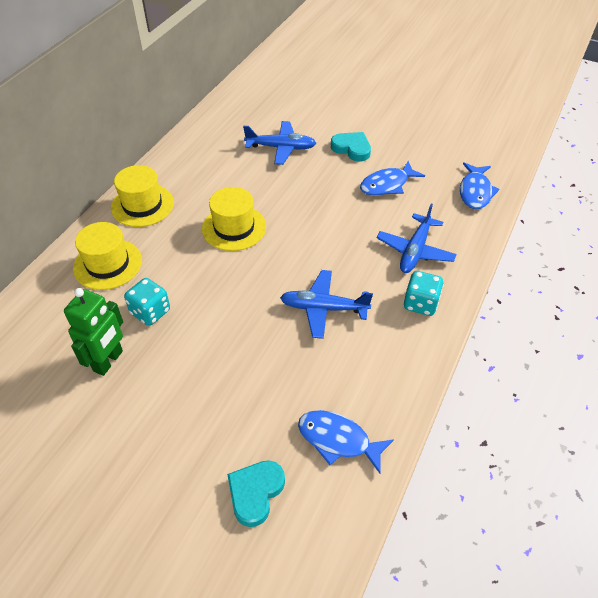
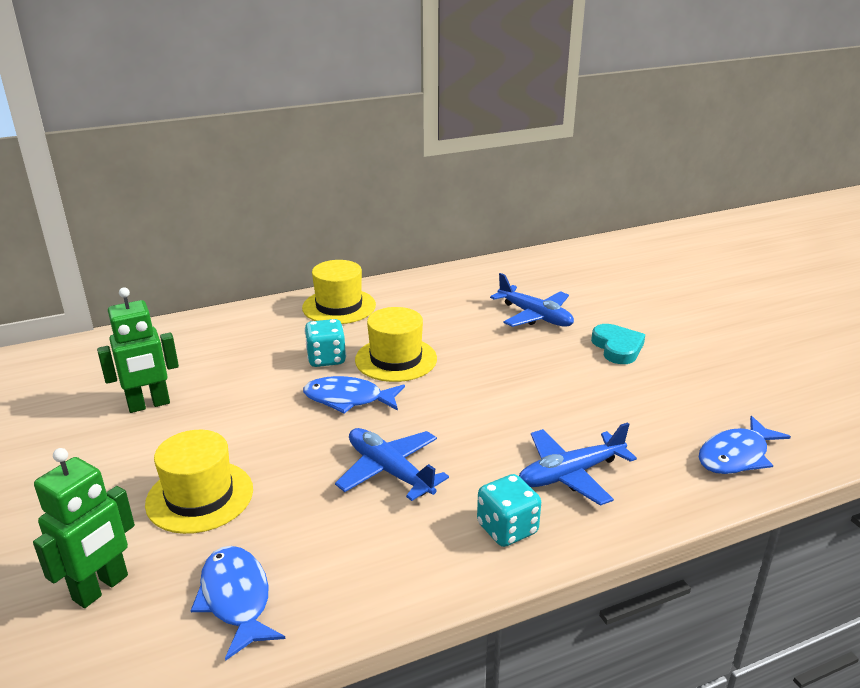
camera: 40 degrees right, 20 degrees down
yellow hat [73,222,142,290] -> yellow hat moved to [145,430,253,534]
turquoise dice [124,278,170,326] -> turquoise dice moved to [304,319,346,367]
turquoise heart [227,460,285,527] -> green robot [33,448,135,608]
blue fish [360,161,425,196] -> blue fish moved to [303,376,405,414]

